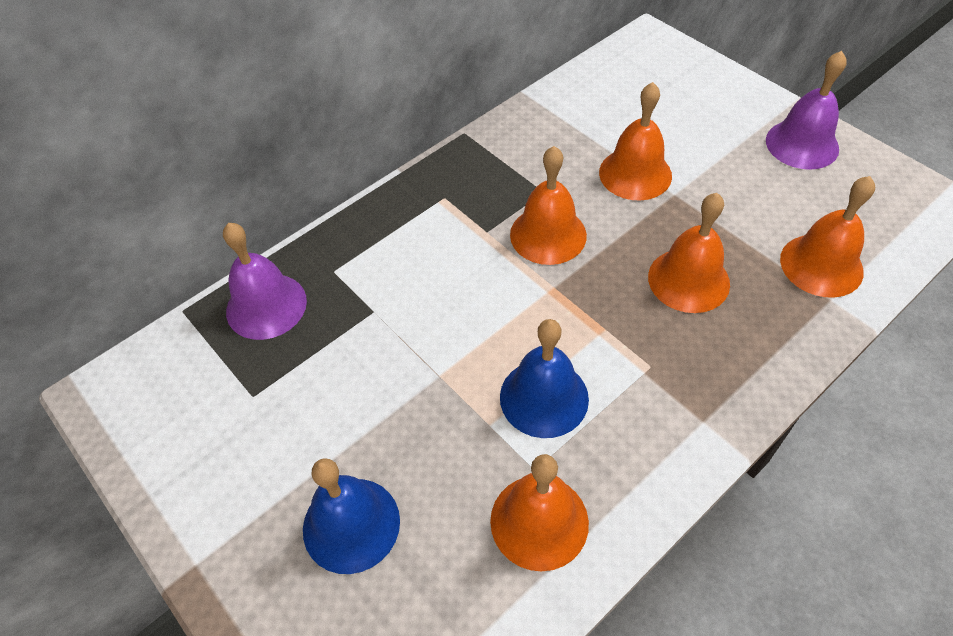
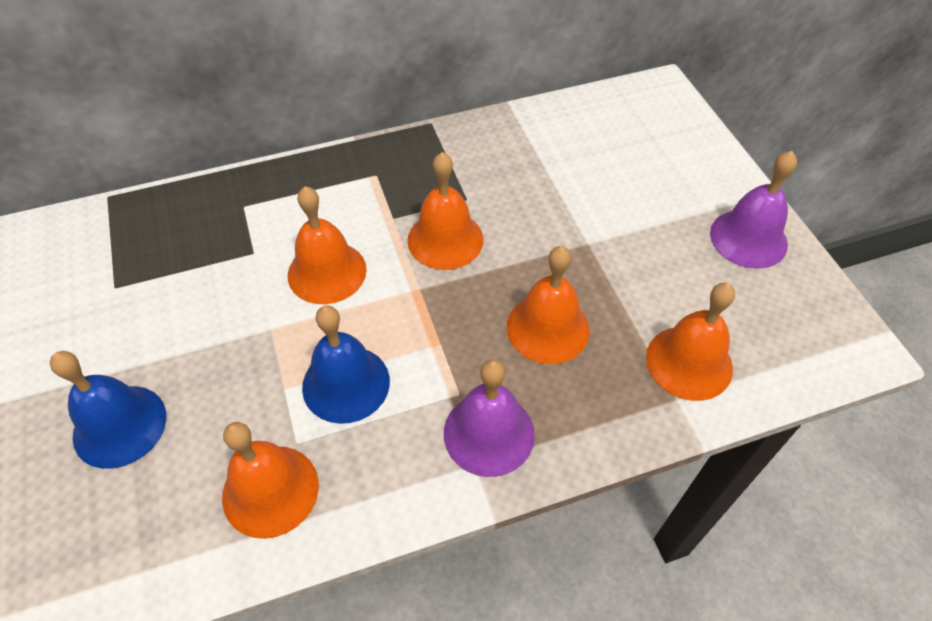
camera: 20 degrees right, 0 degrees up
purple bell [223,223,307,340] -> purple bell moved to [444,359,535,477]
orange bell [599,82,672,200] -> orange bell moved to [288,186,367,304]

